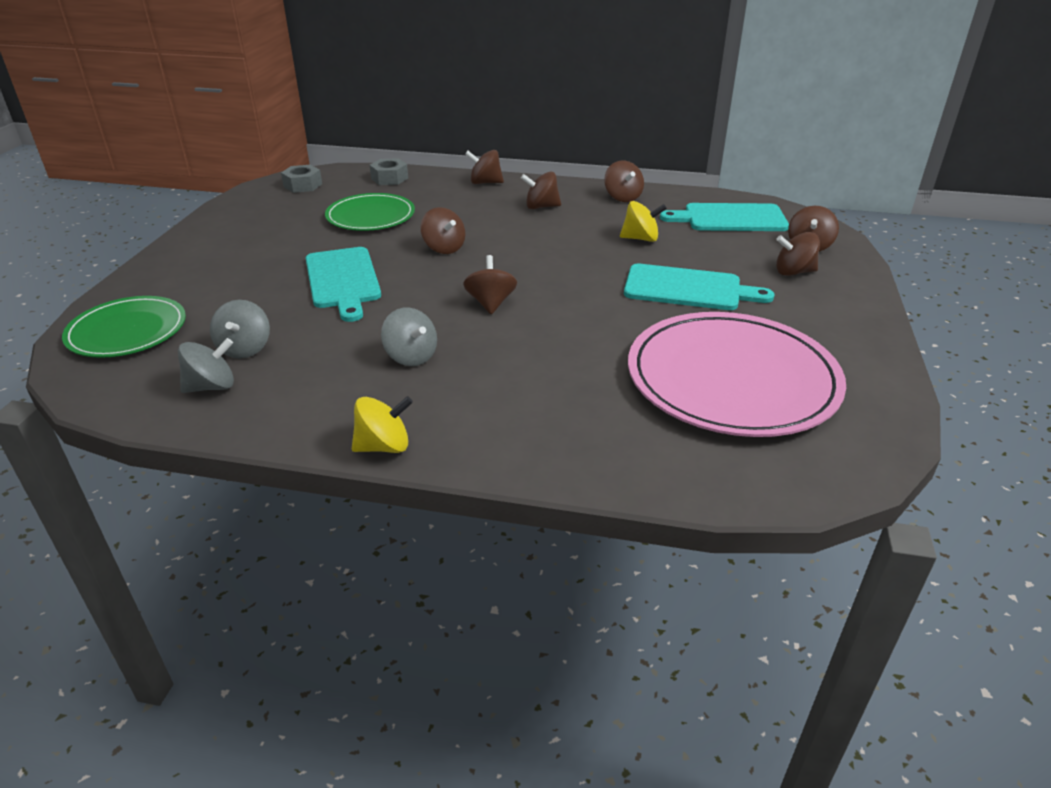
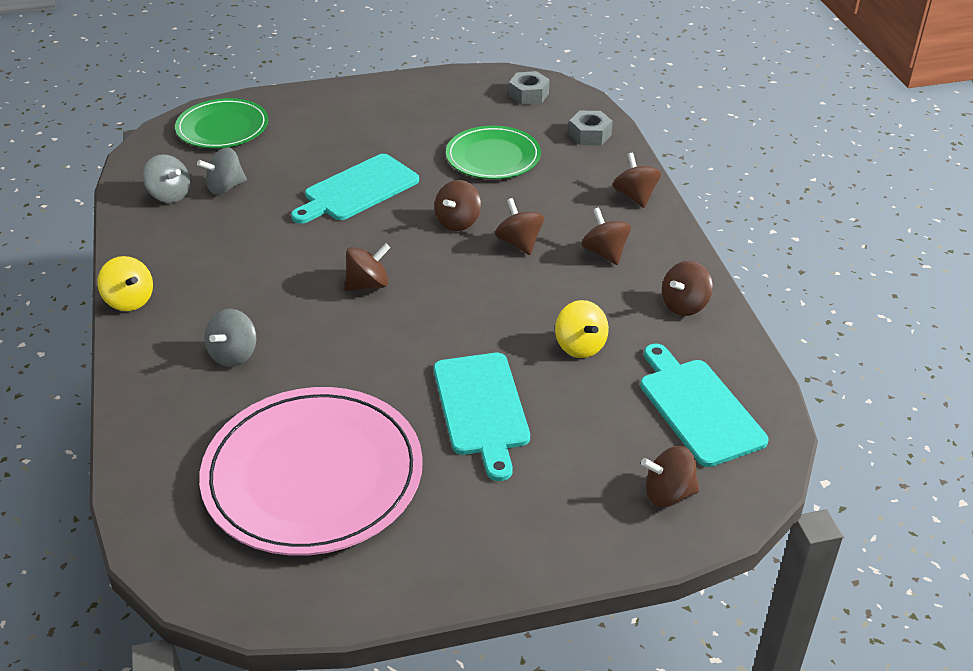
camera: 65 degrees right, 5 degrees up
grey spinning top [381,308,437,366] -> grey spinning top moved to [204,309,256,367]
brown spinning top [776,232,820,276] -> brown spinning top moved to [495,198,544,255]

